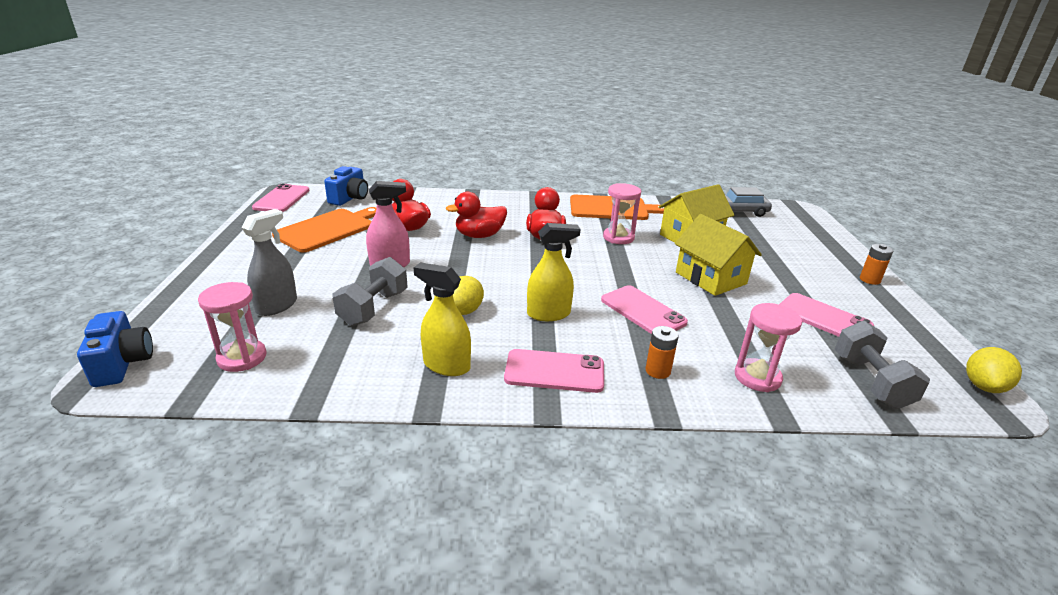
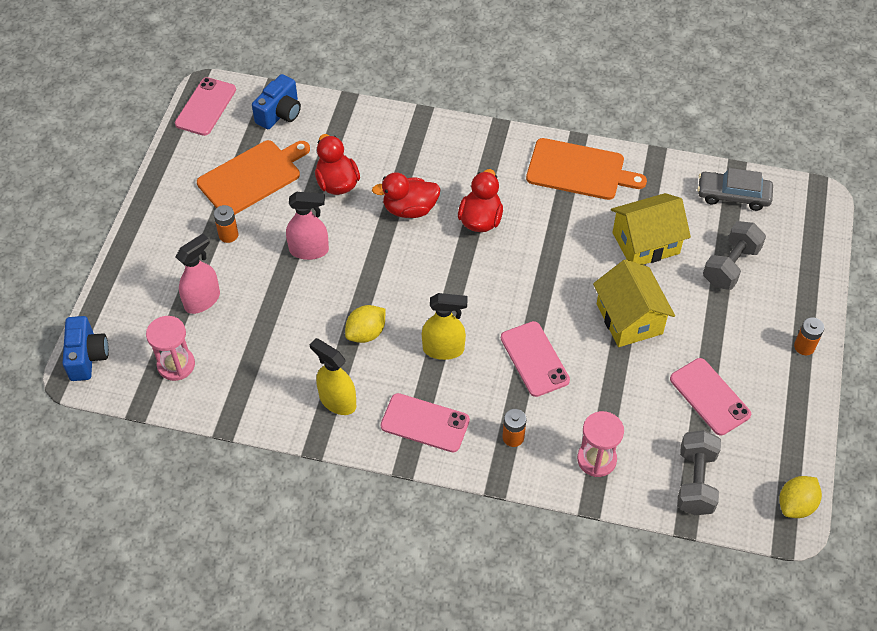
camera: 15 degrees right, 25 degrees up
grey spray bottle [241,209,297,316] -> pink spray bottle [176,234,220,314]
grey dumbbell [332,257,408,326] -> grey dumbbell moved to [703,221,766,290]
pink hourglass [603,183,641,244] -> none
none -> orange battery [214,205,238,243]

